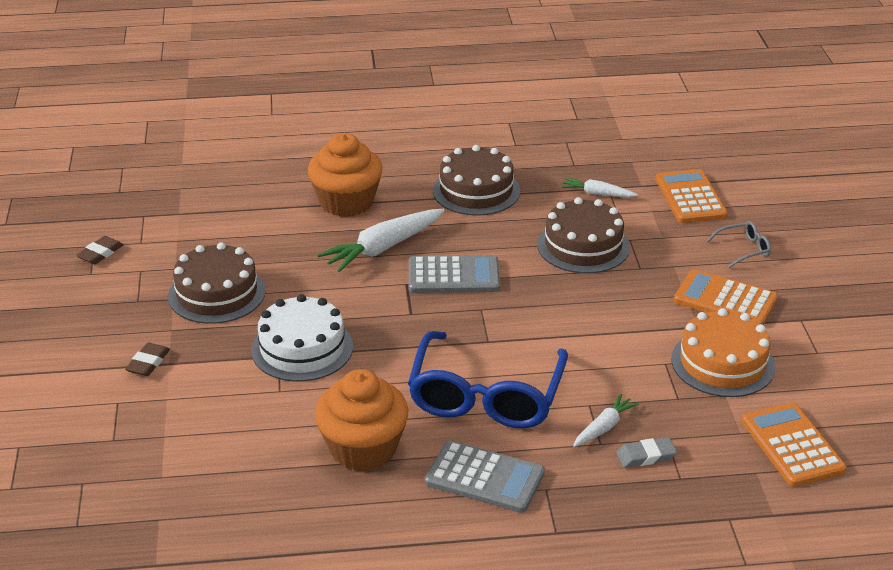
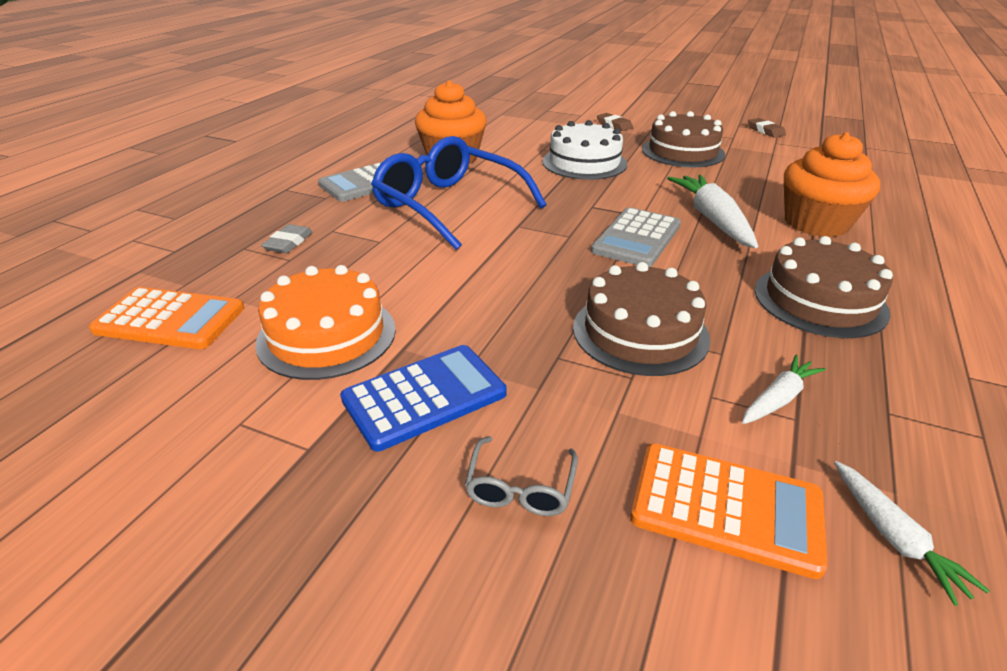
camera: 120 degrees right, 0 degrees up
white carrot [573,394,639,447] -> white carrot moved to [834,461,990,606]
orange calculator [674,269,778,325] -> blue calculator [340,345,507,451]

